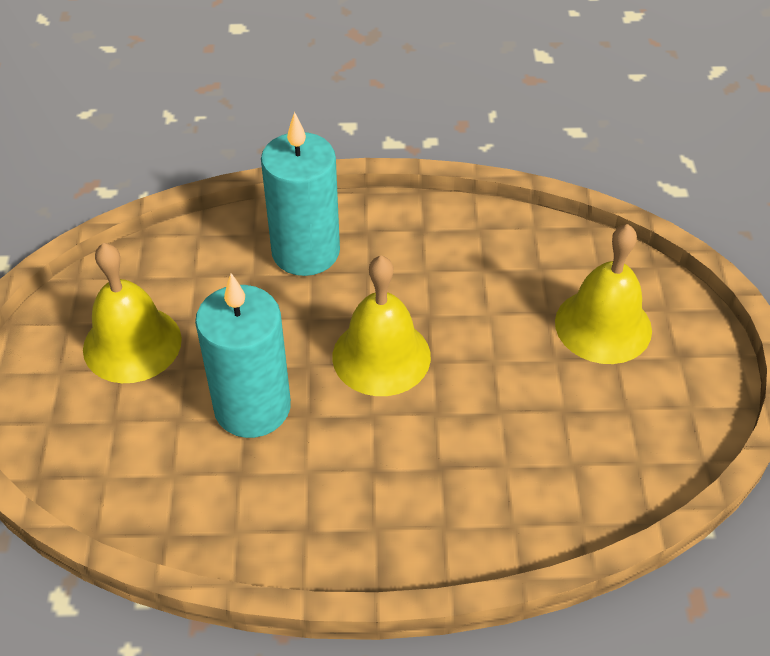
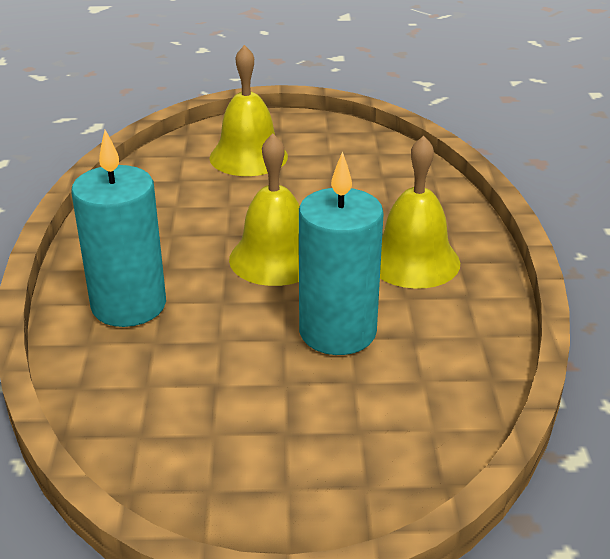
camera: 90 degrees left, 15 degrees down
yellow bell [83,243,182,383] -> yellow bell moved to [380,136,460,289]

